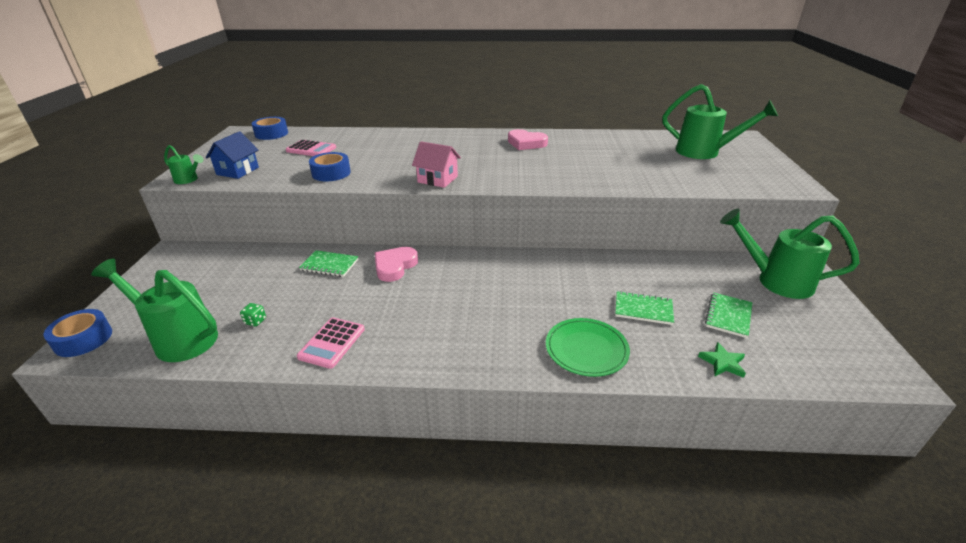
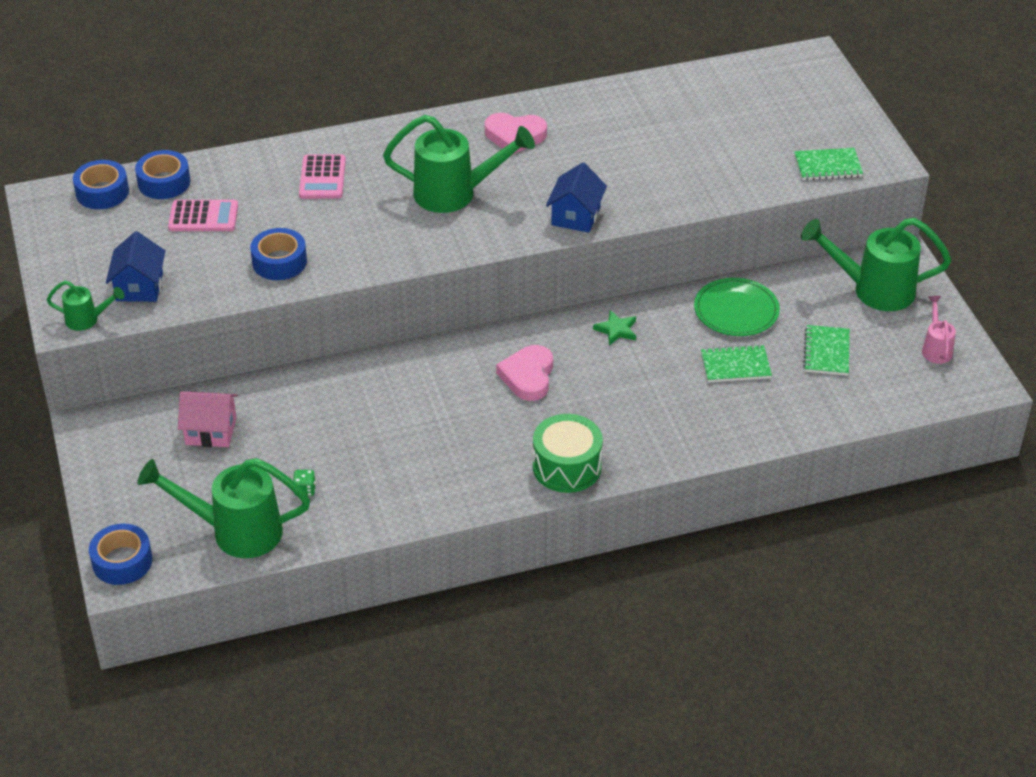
camera: 20 degrees left, 10 degrees up
pink calculator [297,317,365,369] -> pink calculator moved to [299,154,346,199]
green notebook [299,250,359,277] -> green notebook moved to [794,148,863,180]
pink heart [375,247,418,282] -> pink heart moved to [496,345,553,401]
pink house [412,141,461,188] -> pink house moved to [178,391,238,447]
green plate [546,318,630,377] -> green plate moved to [694,278,780,336]
green watering can [662,84,778,159] -> green watering can moved to [383,115,535,213]
green star [698,342,746,378] -> green star moved to [593,310,636,345]
none -> blue tape [135,150,190,199]
none -> green drum [533,414,603,493]
none -> blue house [546,162,607,233]
none -> pink watering can [922,296,956,364]

